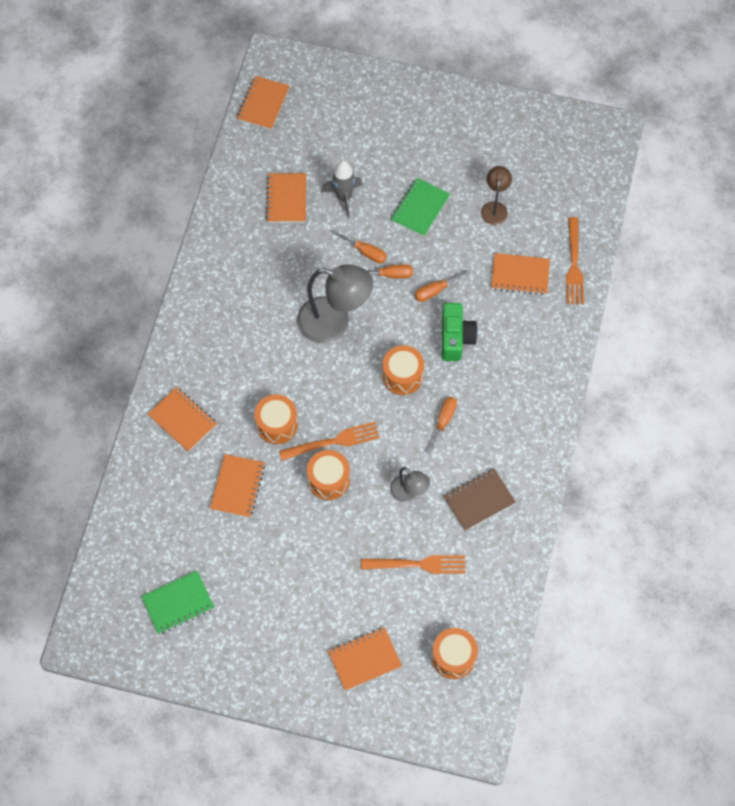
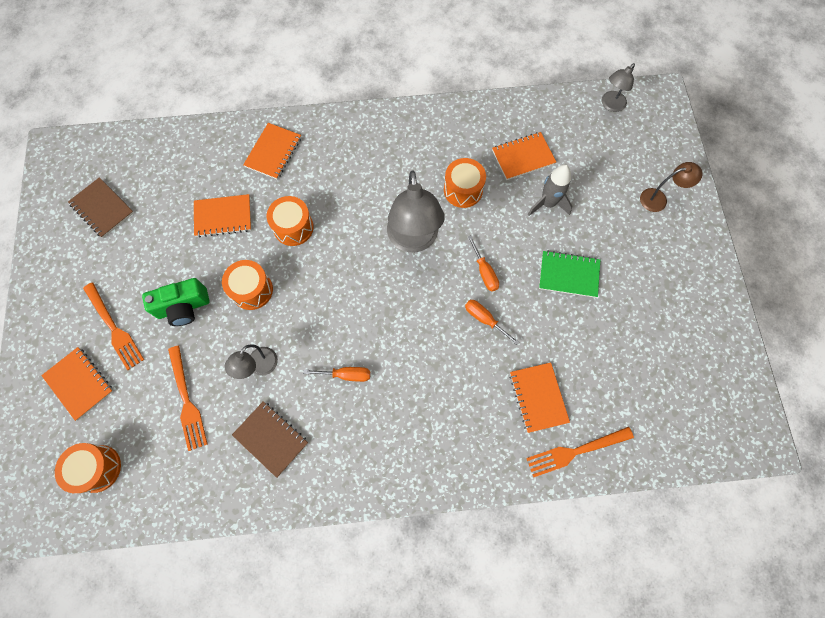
camera: 70 degrees right, 5 degrees up
green notebook [141,571,214,634] -> brown notebook [68,177,134,238]
orange notebook [237,76,290,130] -> grey lamp [602,63,635,112]
orange fork [279,421,380,461] -> orange fork moved to [83,283,144,370]
orange screwdriver [333,230,387,263] -> none
orange drum [382,345,424,395] -> orange drum moved to [444,158,486,208]
green camera [442,303,478,361] -> green camera moved to [142,278,210,326]
brown lamp [481,166,512,225] -> brown lamp moved to [640,162,702,212]

